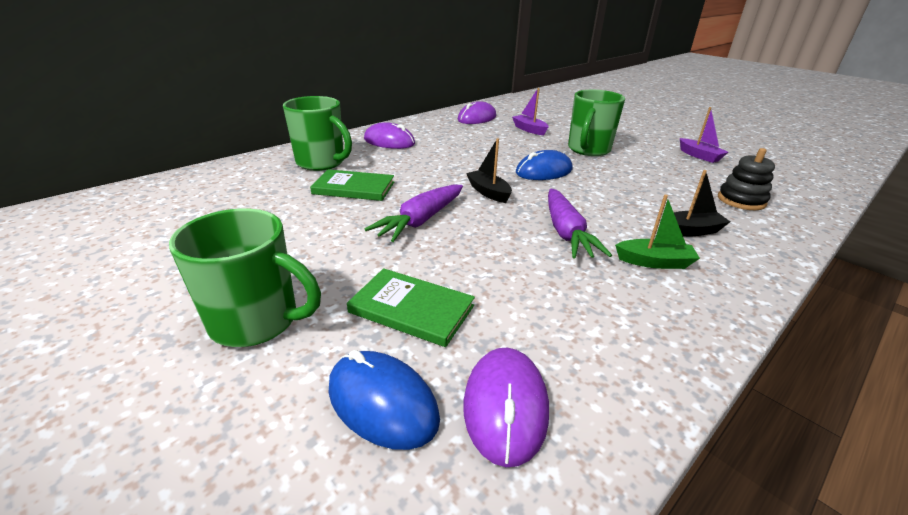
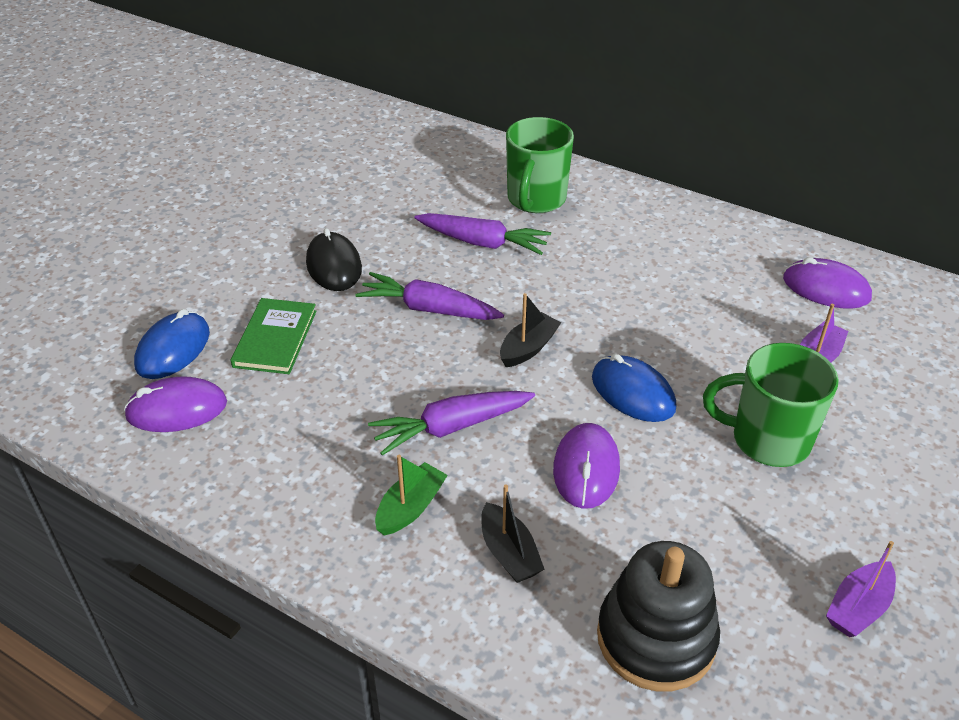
camera: 75 degrees right, 10 degrees up
green mug [169,208,321,347] -> none
green book [310,169,394,201] -> purple carrot [414,213,551,255]
purple mouse [364,122,415,149] -> purple mouse moved to [553,423,620,509]
green boat [615,195,700,269] -> green boat turned 135 degrees counterclockwise [375,455,448,535]
black stacking toy [718,148,775,210] -> black stacking toy [597,541,720,691], size x1.55
none -> black mouse [306,228,362,291]

